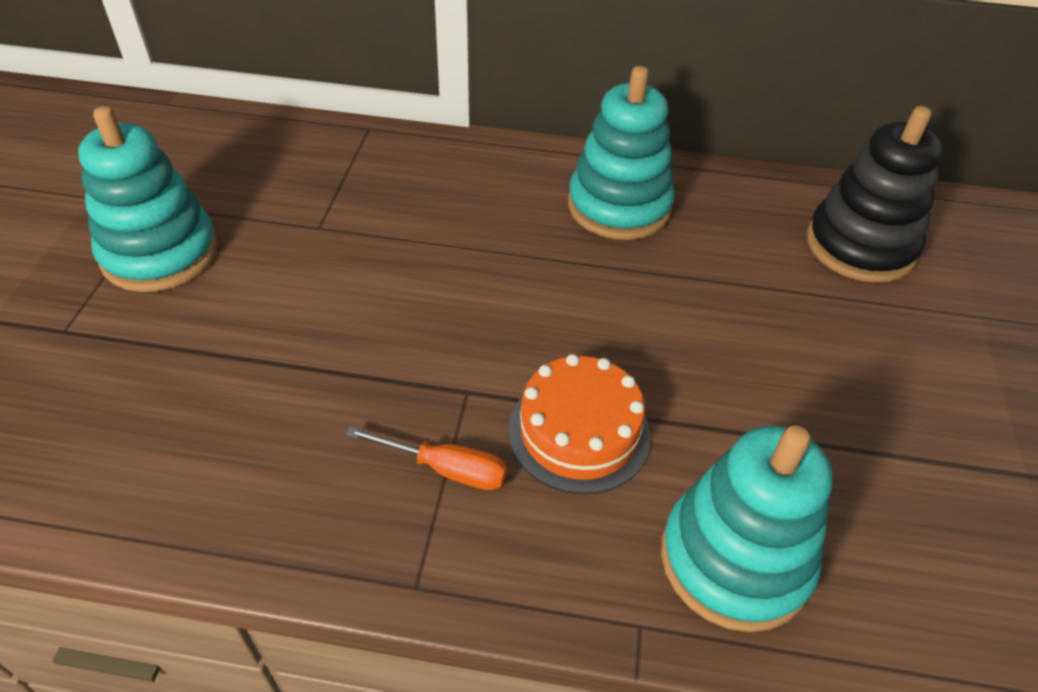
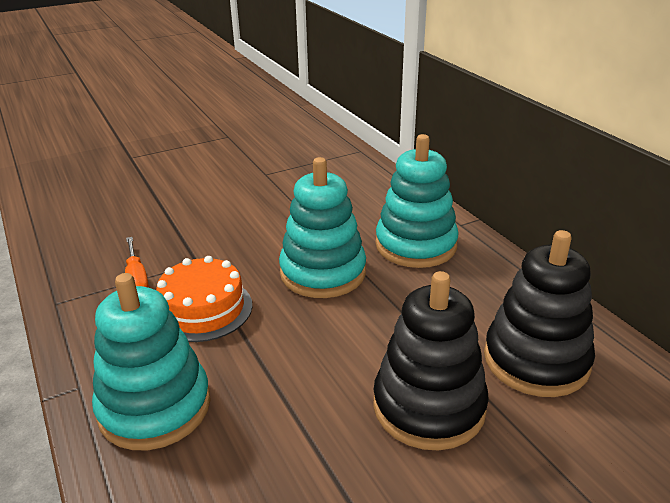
camera: 55 degrees right, 15 degrees down
turquoise stacking toy [78,106,218,292] -> turquoise stacking toy moved to [279,157,366,298]
none -> black stacking toy [373,271,489,450]

